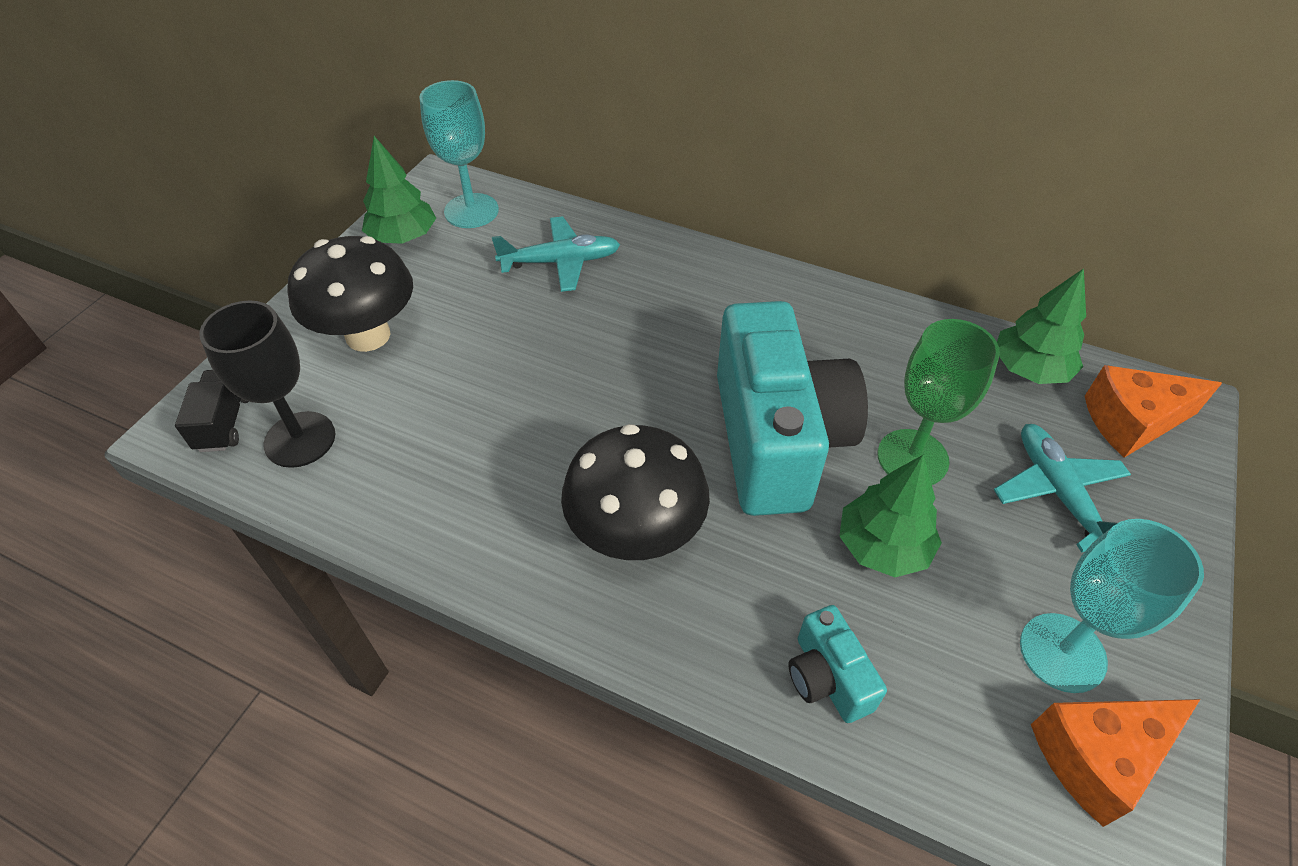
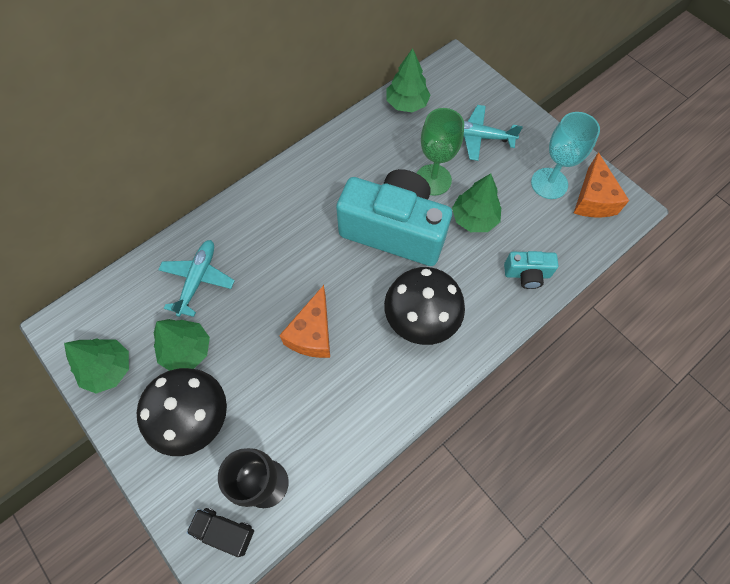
camera: 65 degrees left, 15 degrees up
turquoise goblet [420,80,499,228] -> none
orange cheese [1085,365,1222,458] -> orange cheese moved to [279,285,330,358]
none -> green tree [154,319,210,371]

